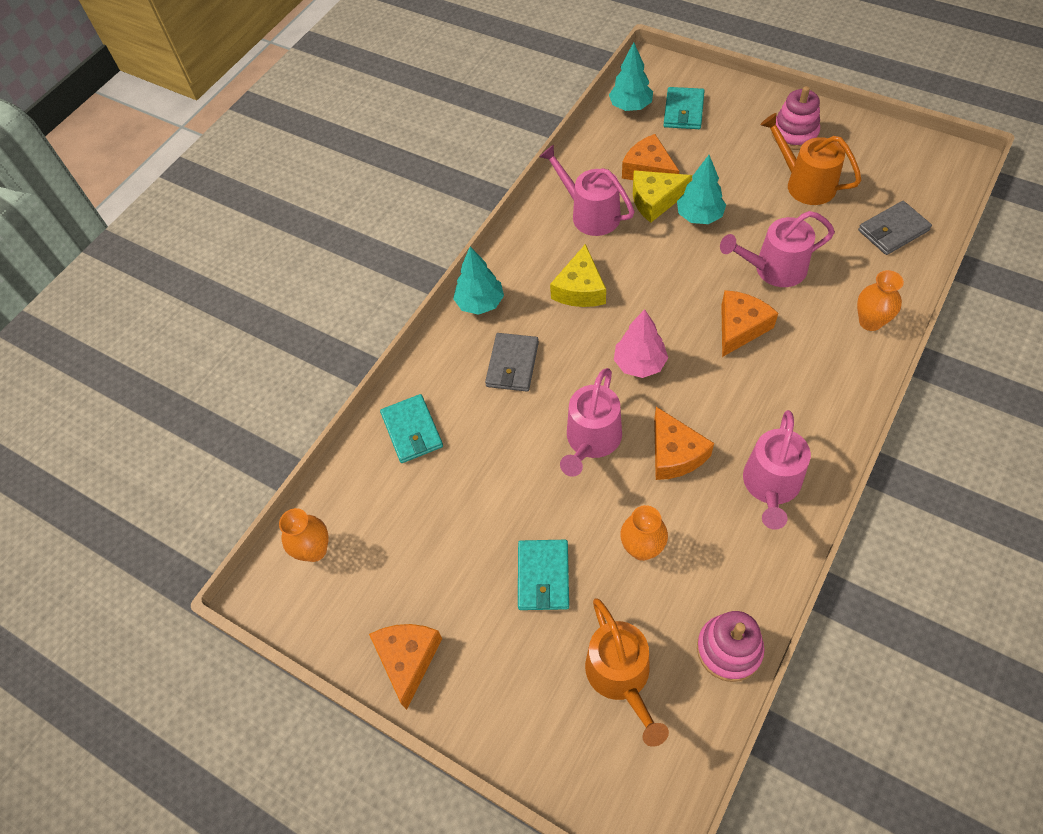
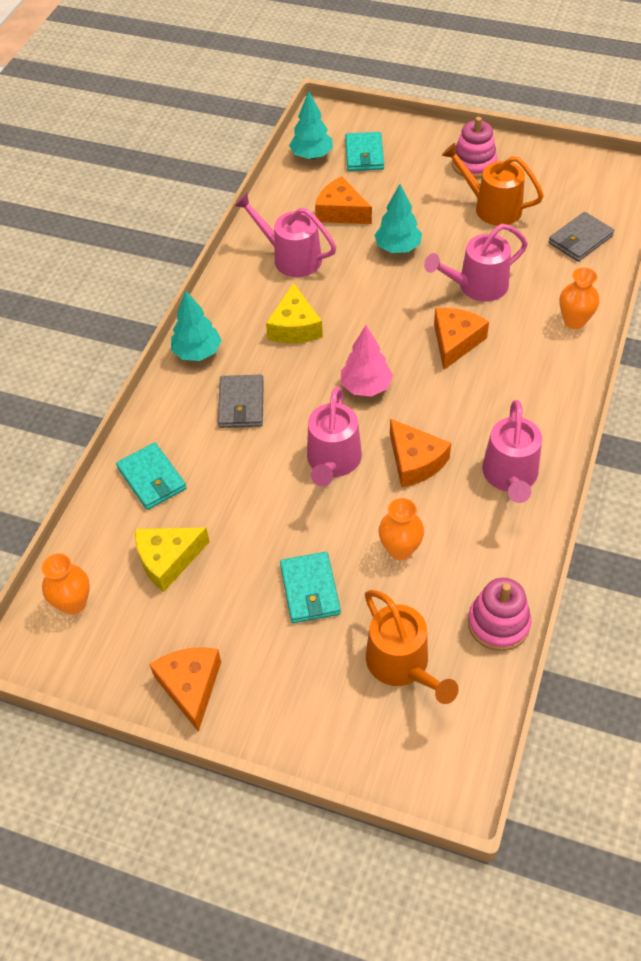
camera: 15 degrees left, 5 degrees down
yellow cheese [633,170,692,223] -> yellow cheese moved to [135,527,210,592]

